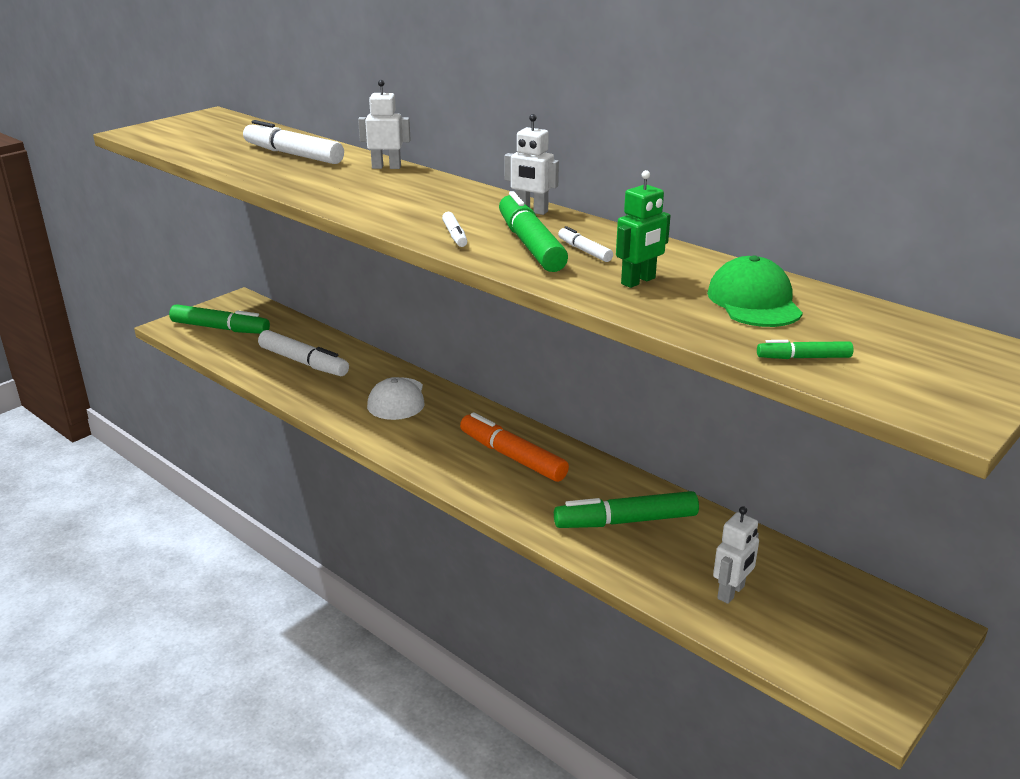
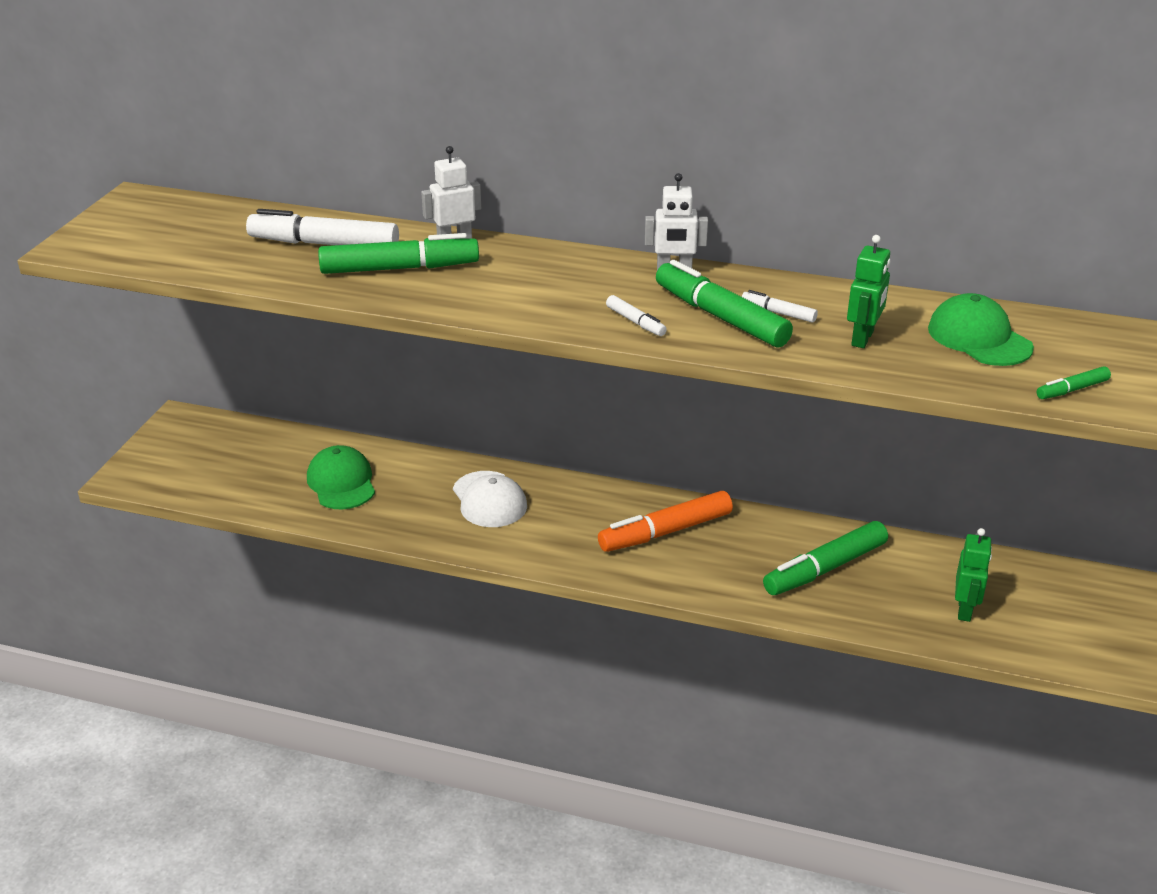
camera: 25 degrees left, 5 degrees up
green marker [169,304,270,334] -> green marker moved to [318,233,479,274]
white marker [258,330,349,376] -> green cap [307,445,375,510]
orange marker [460,412,569,482] -> orange marker turned 45 degrees counterclockwise [598,491,733,552]
white robot [713,506,759,604] -> green robot [955,528,992,622]

